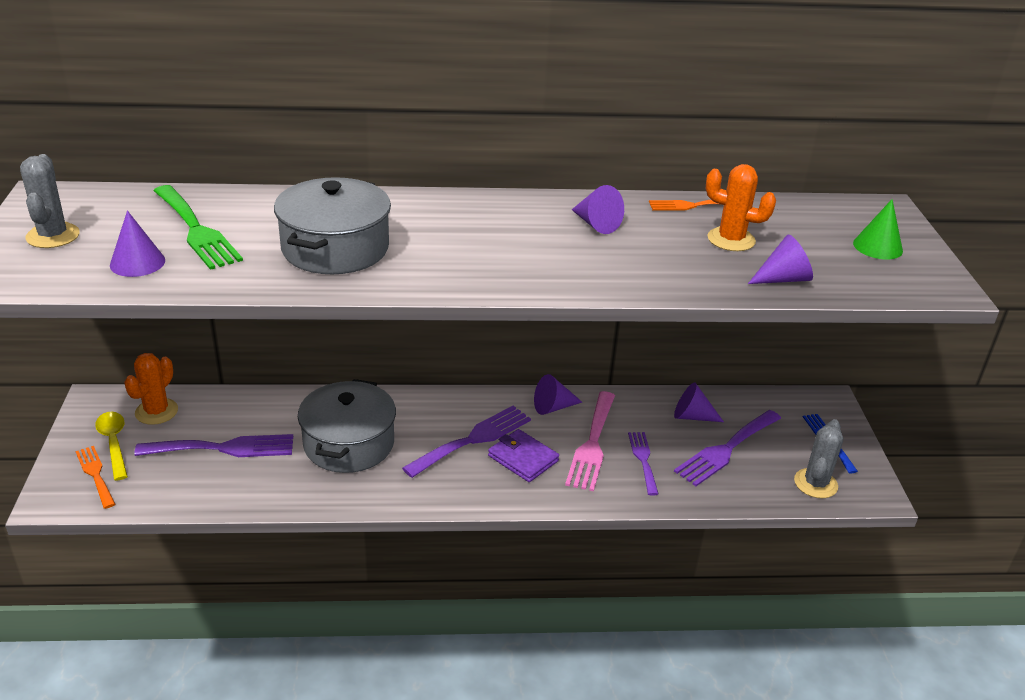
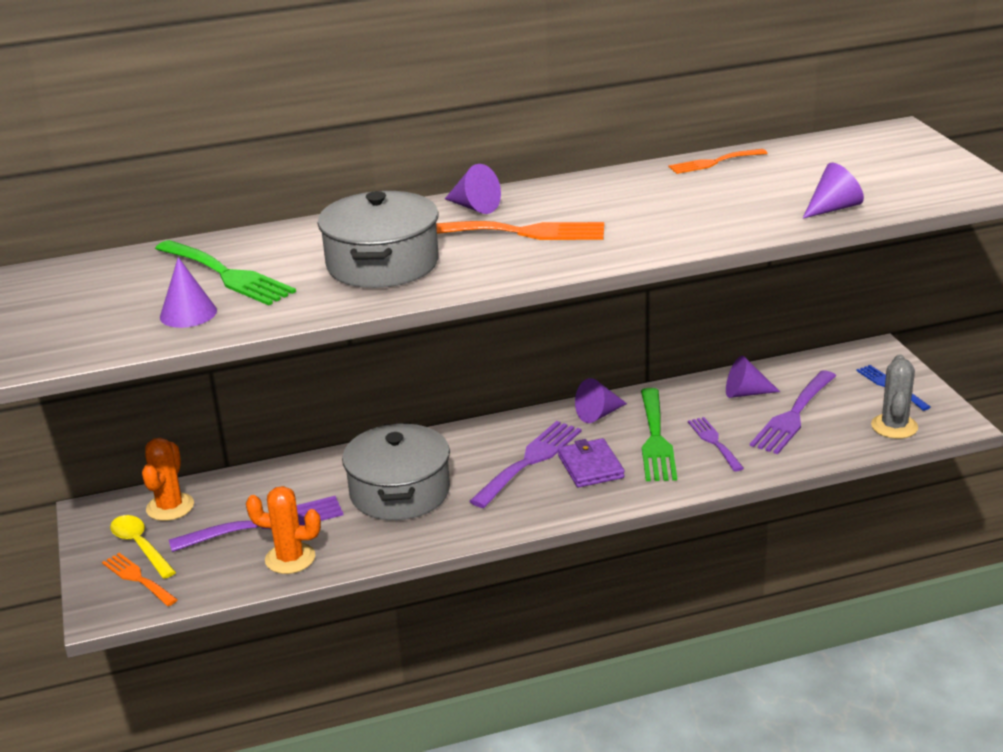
camera: 10 degrees left, 5 degrees down
grey cactus [20,154,80,248] -> none
purple wallet [488,429,559,482] -> purple wallet turned 45 degrees clockwise [558,438,625,488]
pink fork [565,391,615,491] -> green fork [641,388,677,481]
purple cone [572,185,624,234] -> purple cone moved to [445,164,501,214]
orange cactus [706,164,776,251] -> orange cactus moved to [246,486,321,574]
green cone [853,199,903,260] -> none
none -> orange fork [436,221,604,240]

